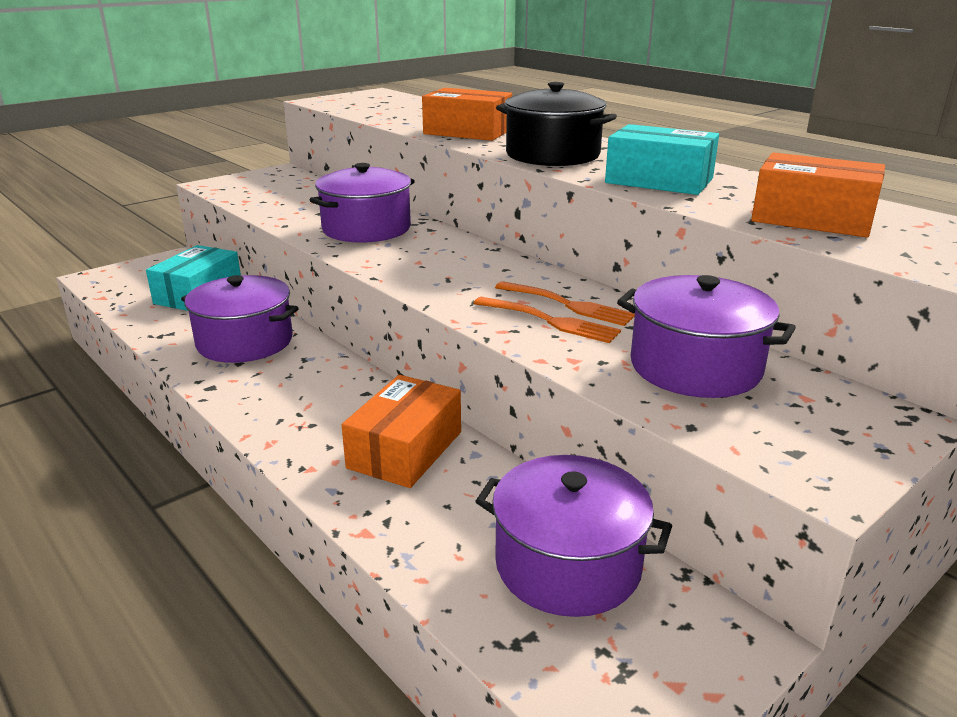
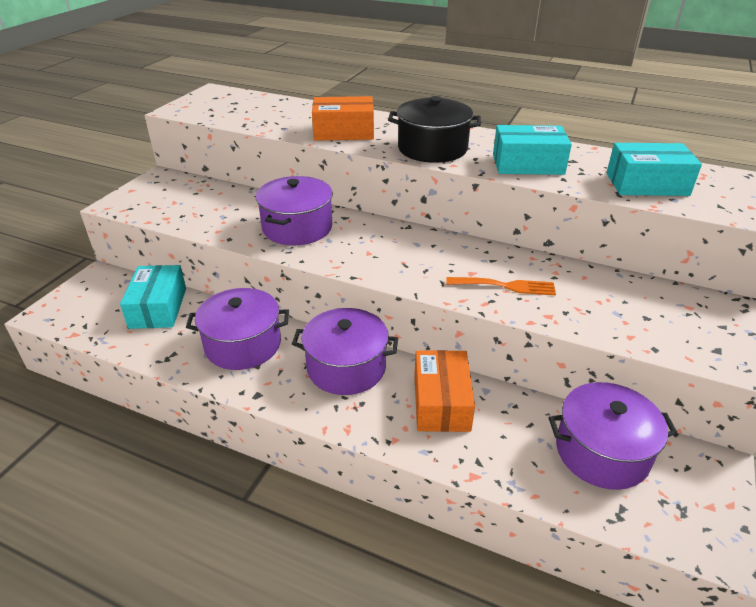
camera: 25 degrees left, 10 degrees up
orange fork [495,281,635,326] -> none
purple pot [617,275,796,398] -> purple pot moved to [292,308,398,395]
orange box [751,153,885,237] -> turquoise box [606,143,702,196]

